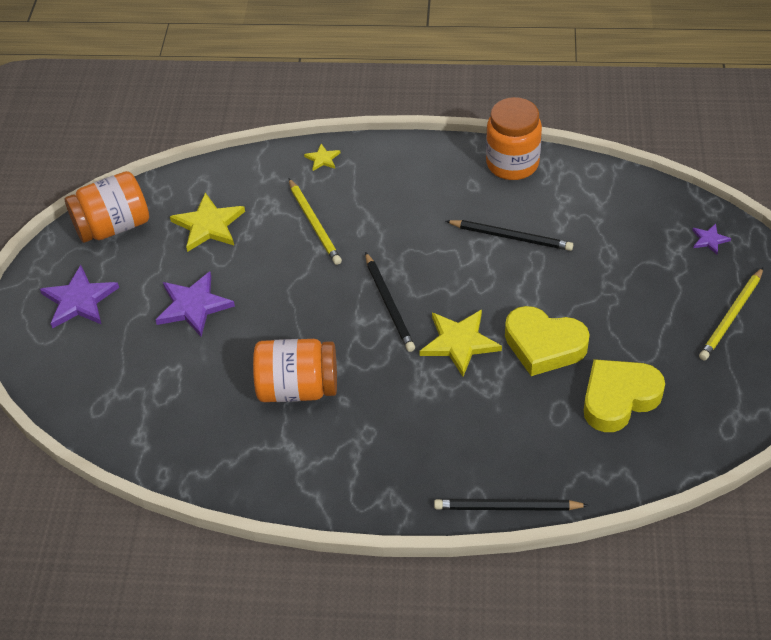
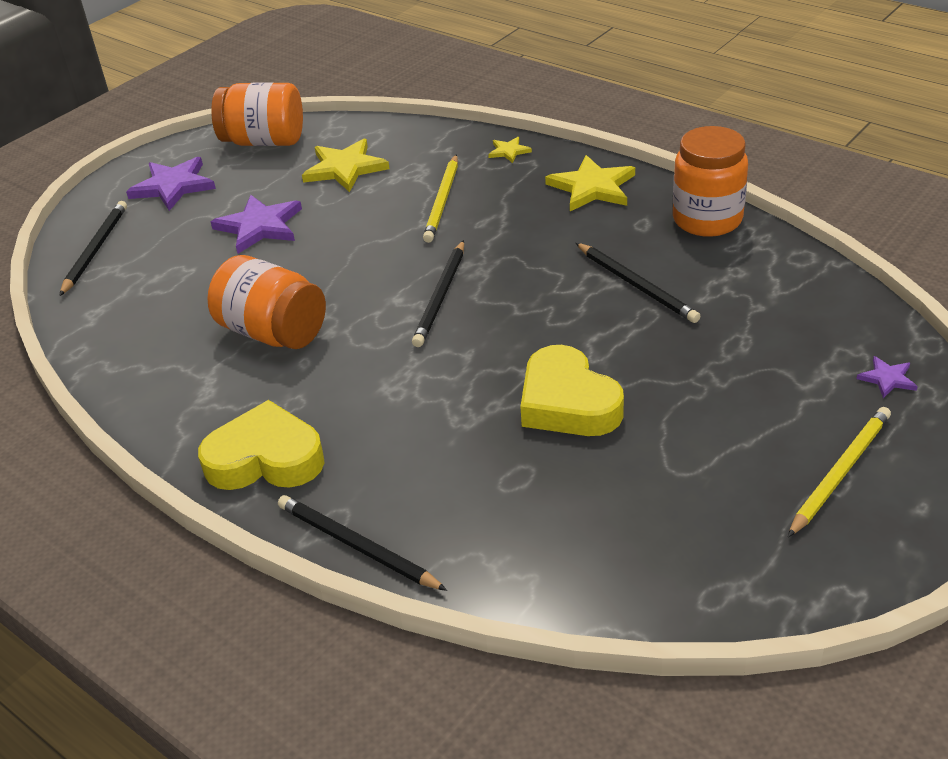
camera: 35 degrees right, 10 degrees down
yellow star [419,310,502,377] -> yellow star moved to [545,155,635,211]
yellow heart [584,359,665,432] -> yellow heart moved to [198,400,325,490]
yellow pencil [699,268,763,361] -> yellow pencil turned 150 degrees clockwise [788,407,891,537]
none -> black pencil [59,201,127,296]

